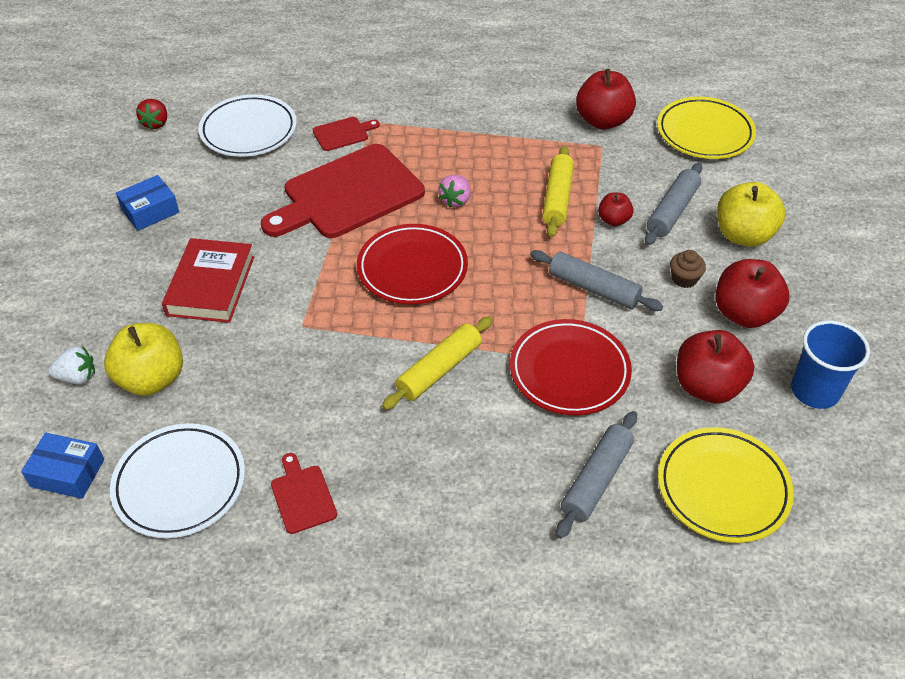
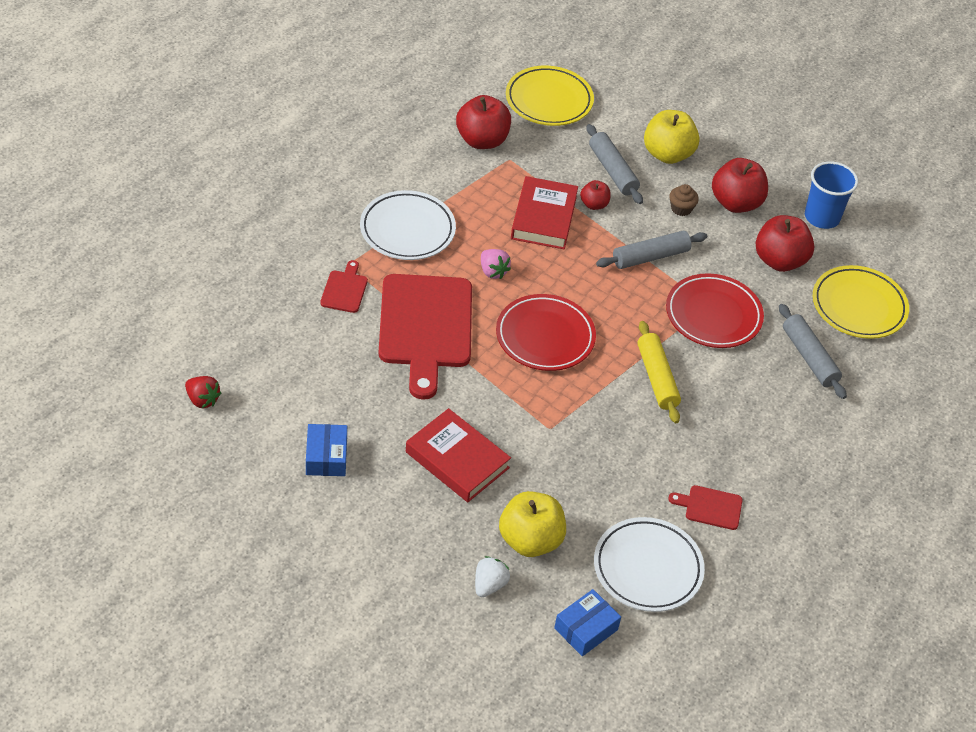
camera: 60 degrees left, 0 degrees up
white plate [198,95,297,157] -> white plate moved to [360,190,456,260]
yellow rolling pin [542,146,574,237] -> red book [511,176,578,249]

